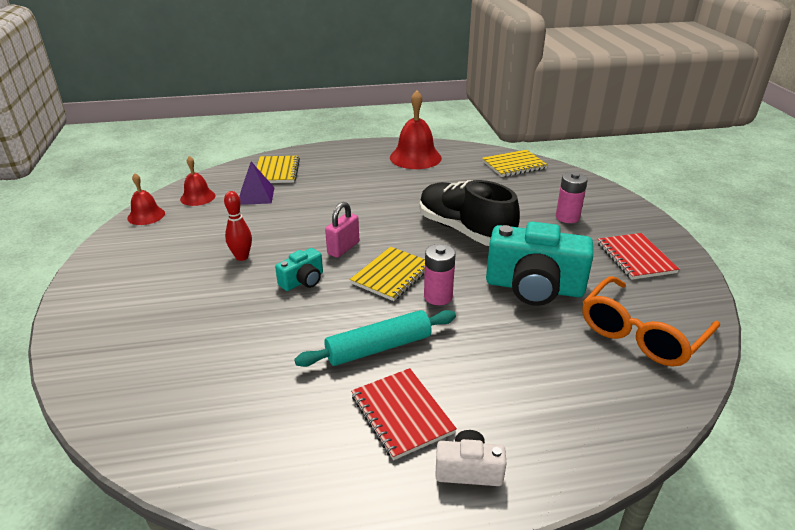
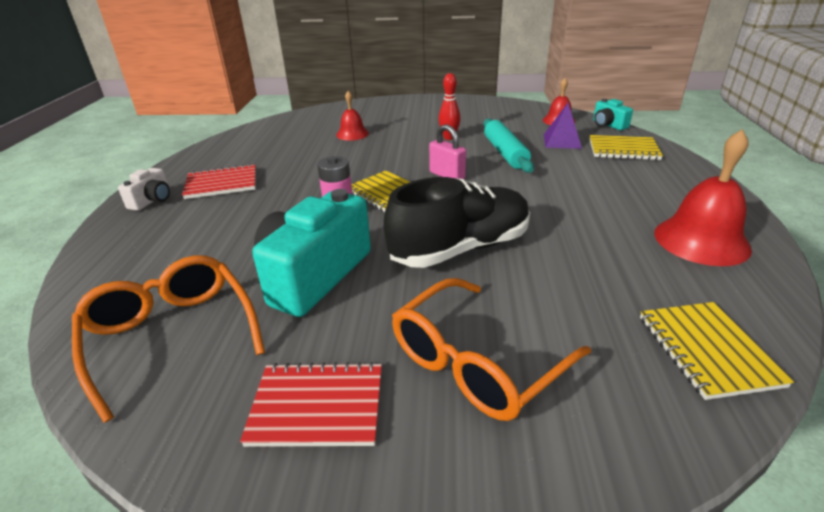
camera: 105 degrees right, 0 degrees up
red bell [127,173,165,225] -> red bell moved to [336,91,369,141]
turquoise camera [275,248,323,291] -> turquoise camera moved to [593,99,633,130]
turquoise rolling pin [294,310,456,367] -> turquoise rolling pin moved to [483,119,534,173]
pink battery [556,172,588,223] -> orange glasses [392,278,591,421]

